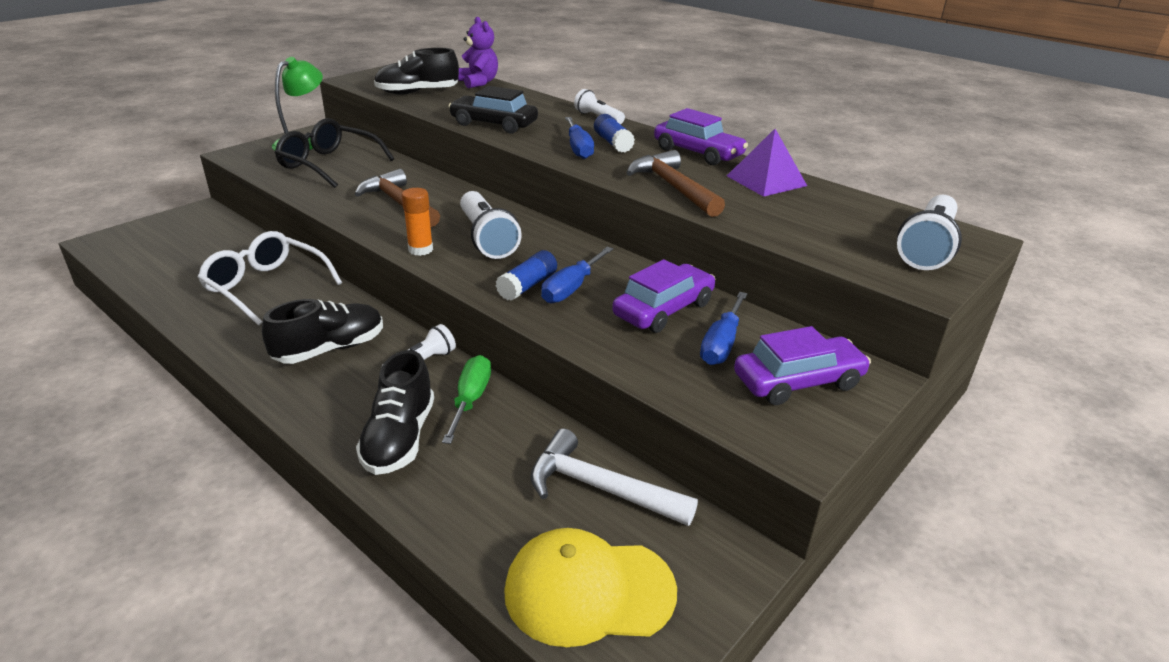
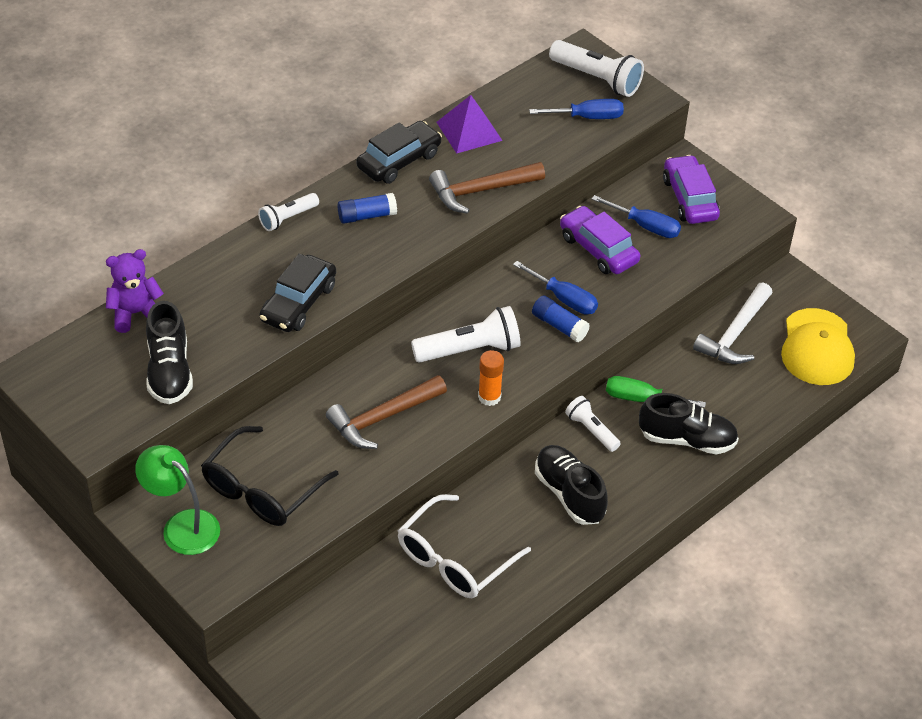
camera: 85 degrees left, 15 degrees up
blue screwdriver [565,117,594,159] -> blue screwdriver moved to [529,99,624,119]
purple car [654,108,748,165] -> black car [356,121,442,184]

